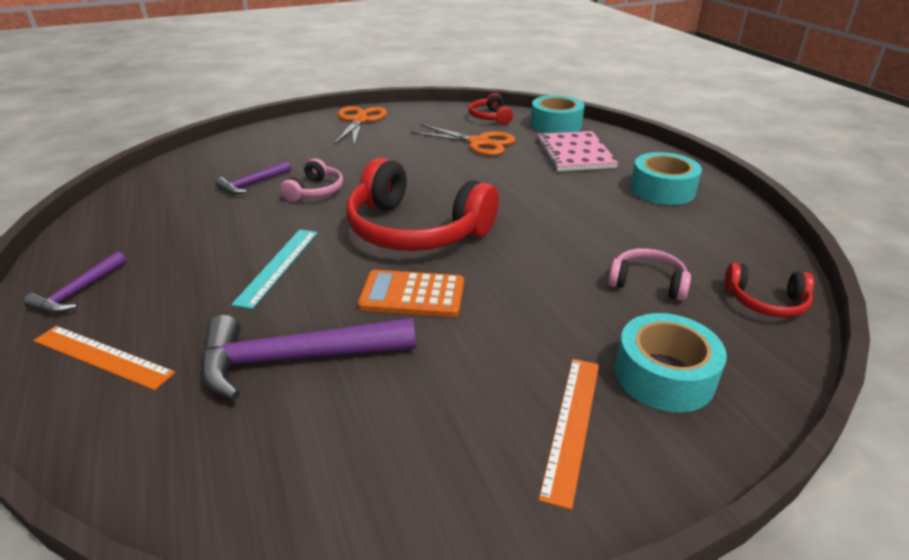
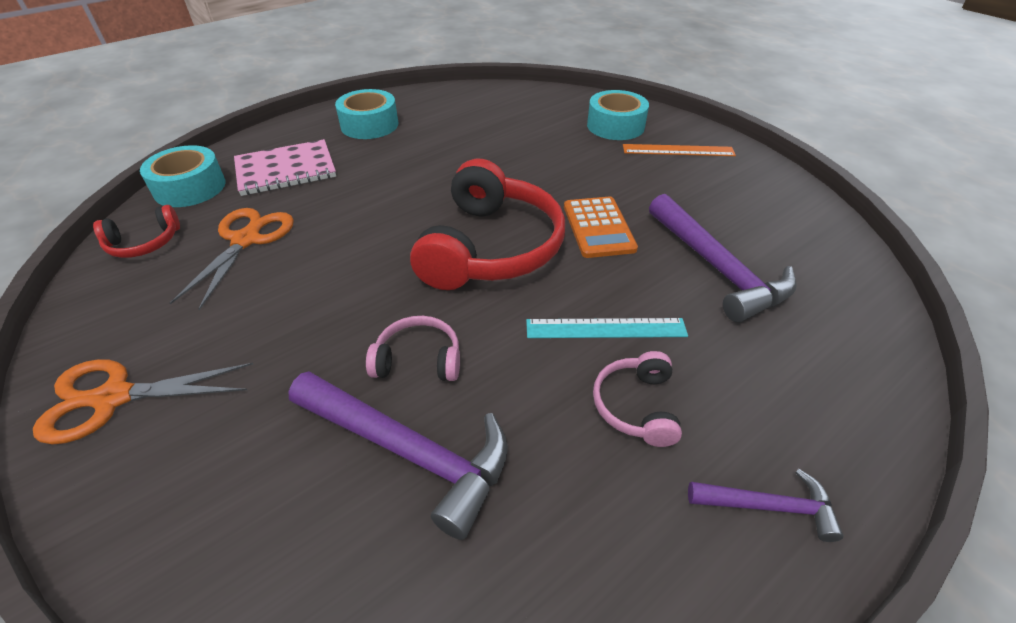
camera: 105 degrees left, 10 degrees up
orange ruler [33,326,176,390] -> none
purple hammer [215,161,291,194] -> purple hammer [288,371,508,540], size x1.86
pink headphones [608,248,691,301] -> pink headphones moved to [593,351,682,447]
red headphones [724,263,814,318] -> none

